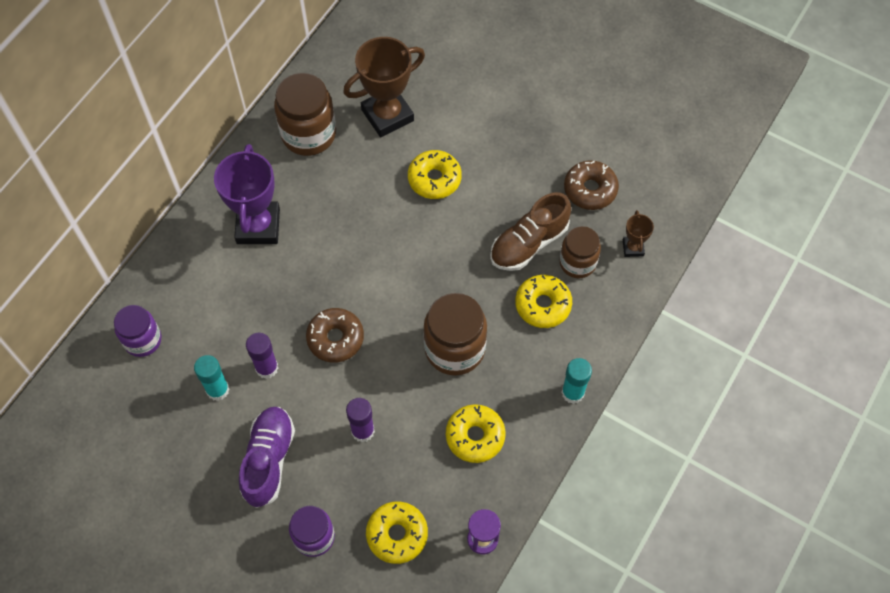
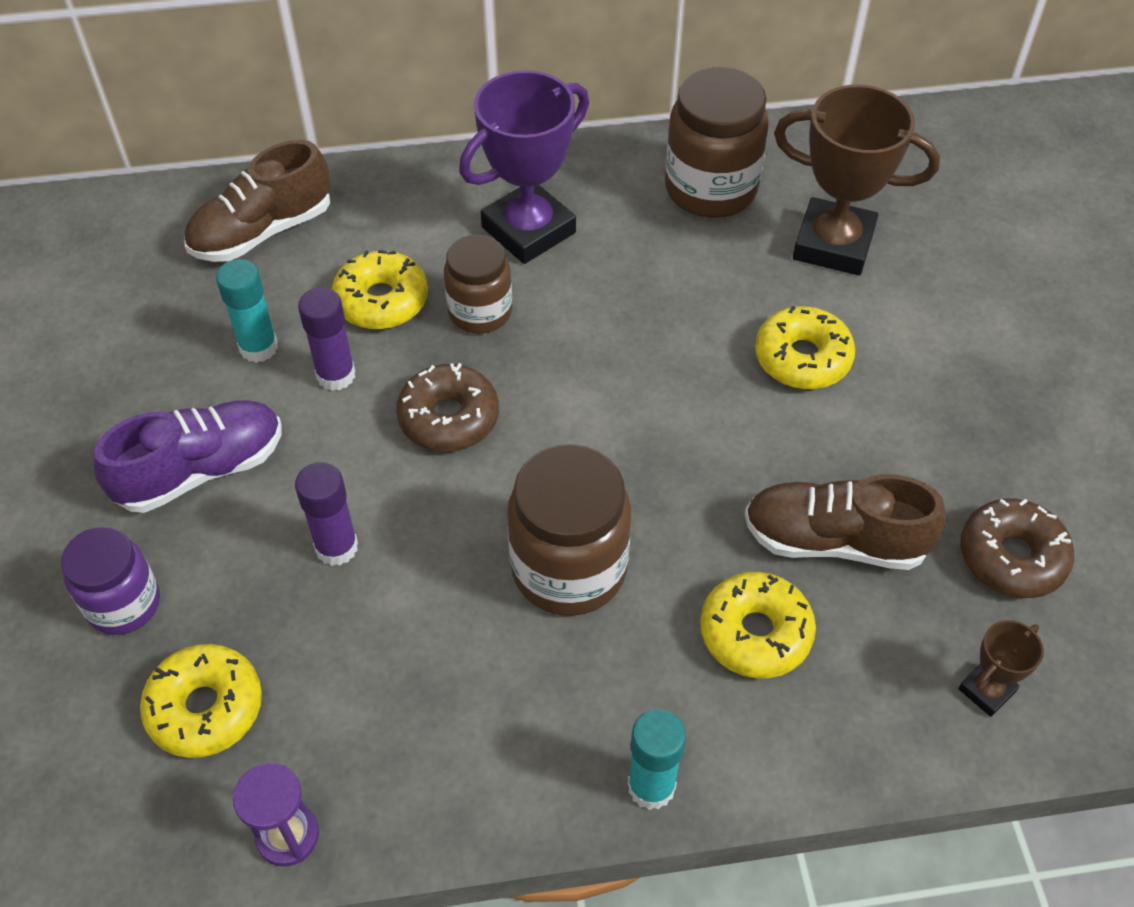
camera: 50 degrees right, 10 degrees down
purple jar [114,305,161,357] -> brown shoe [184,140,330,262]
yellow donut [446,404,506,463] -> yellow donut moved to [332,250,428,330]
brown jar [559,226,601,278] -> brown jar moved to [444,235,512,334]

